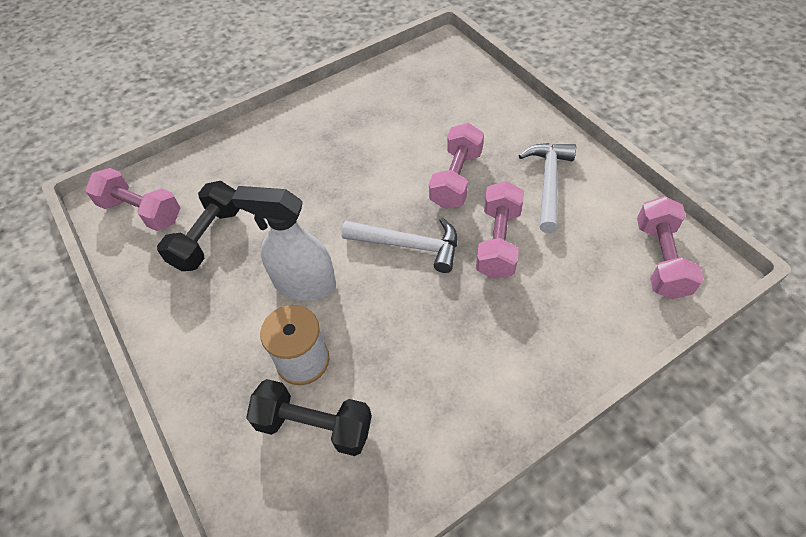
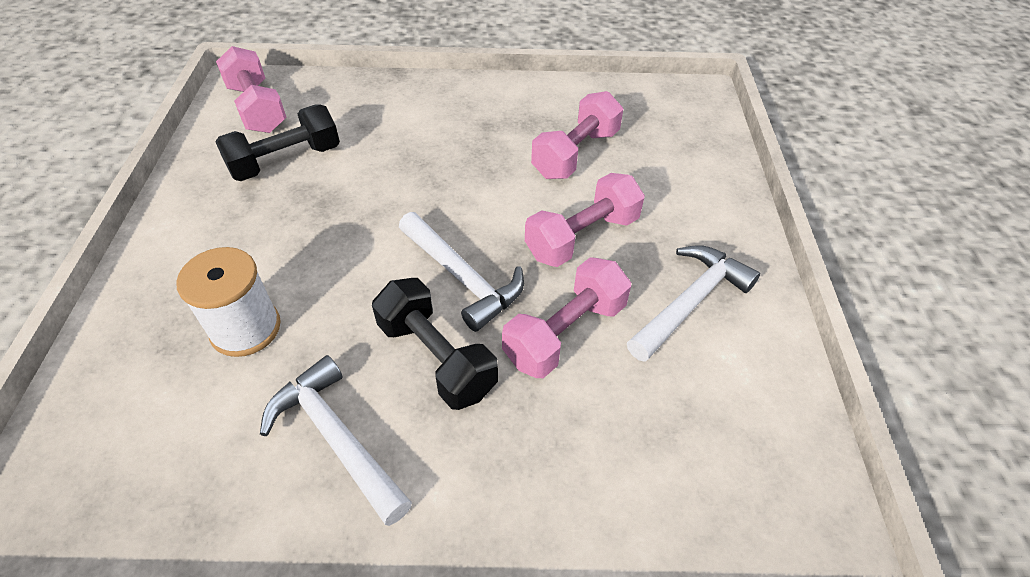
camera: 30 degrees right, 5 degrees down
white spray bottle [232,186,336,301] -> none
black dumbbell [246,379,372,456] -> black dumbbell moved to [372,278,498,410]
pink dumbbell [637,196,704,299] -> pink dumbbell moved to [531,91,623,179]
none -> white hammer [260,355,412,526]

